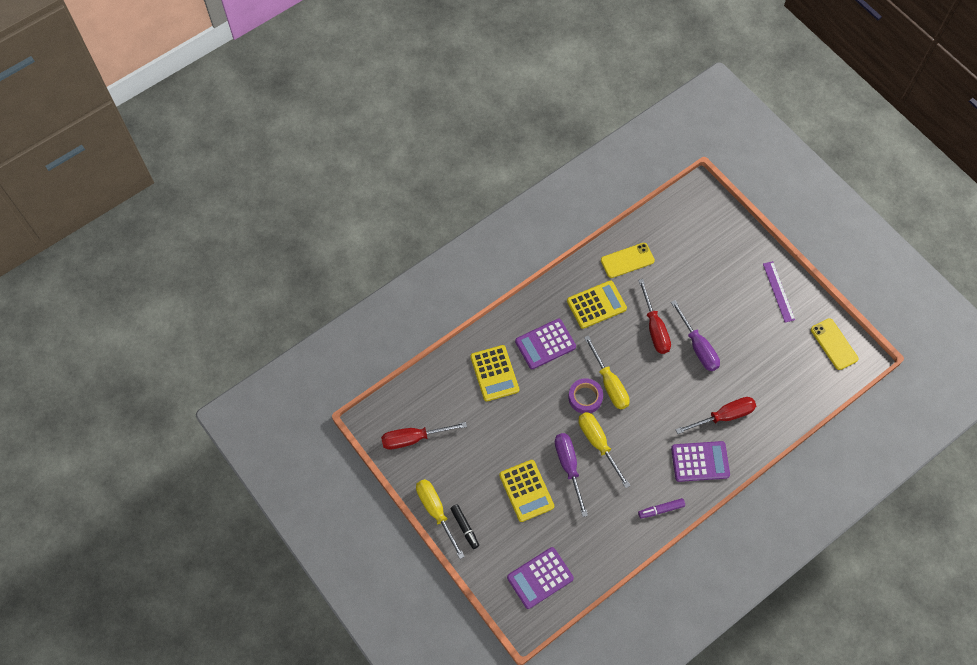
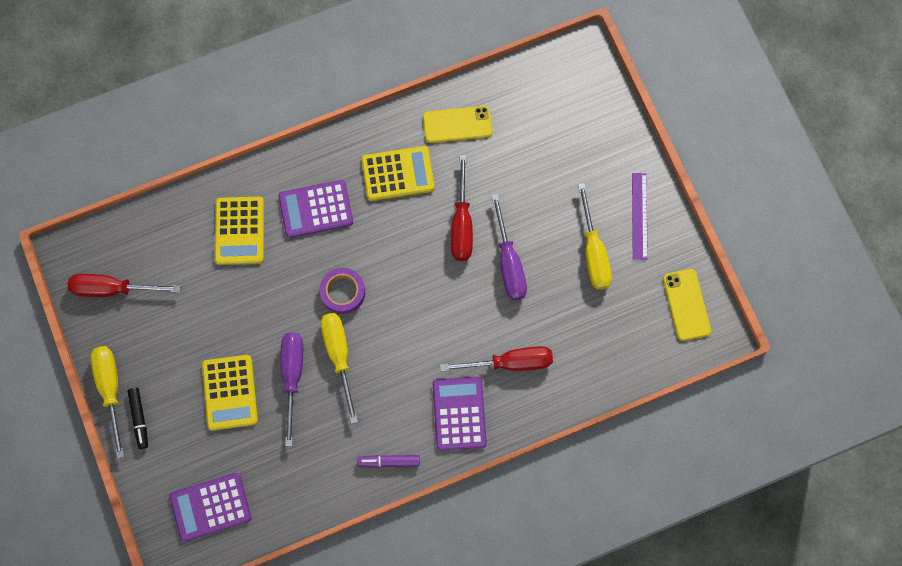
camera: 15 degrees right, 10 degrees up
yellow screwdriver [584,335,630,410] -> yellow screwdriver moved to [578,183,612,290]
purple calculator [671,441,730,482] -> purple calculator turned 105 degrees counterclockwise [433,377,487,451]

